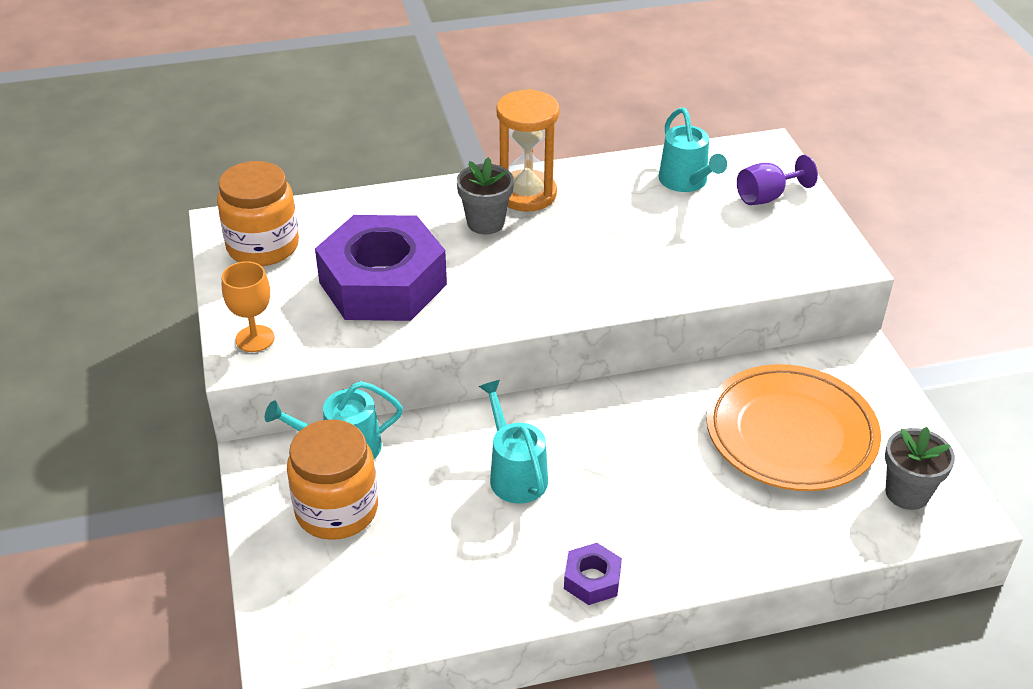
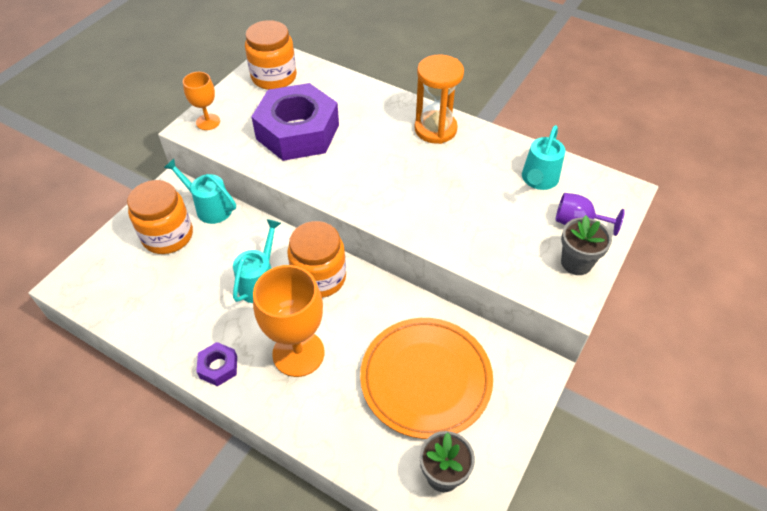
camera: 45 degrees right, 10 degrees up
grey flower pot [457,157,514,234] -> grey flower pot moved to [561,215,612,275]
none -> orange goblet [253,265,325,377]
none -> orange jar [287,221,346,298]

